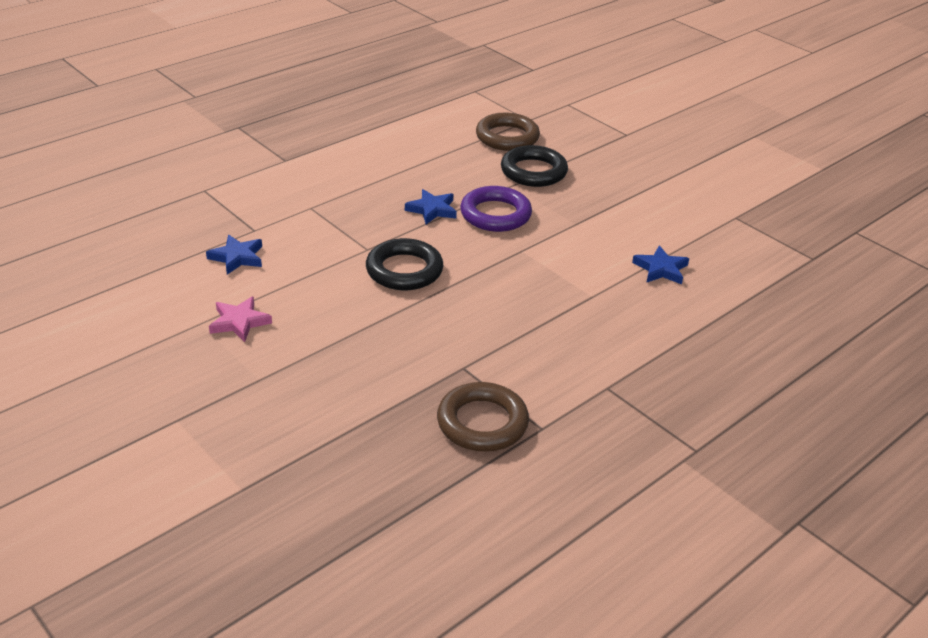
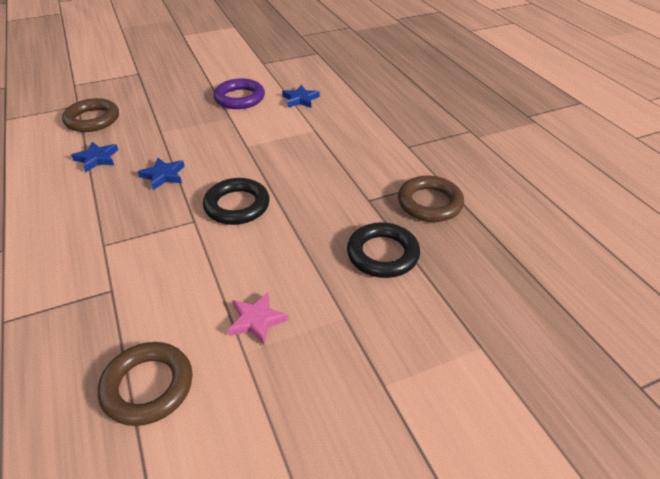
camera: 70 degrees left, 5 degrees up
blue star [206,235,262,275] -> blue star moved to [71,142,118,172]
purple ring [460,186,532,232] -> purple ring moved to [214,78,265,109]
black ring [501,145,568,187] -> black ring moved to [347,222,420,278]
none -> brown ring [98,342,192,426]

